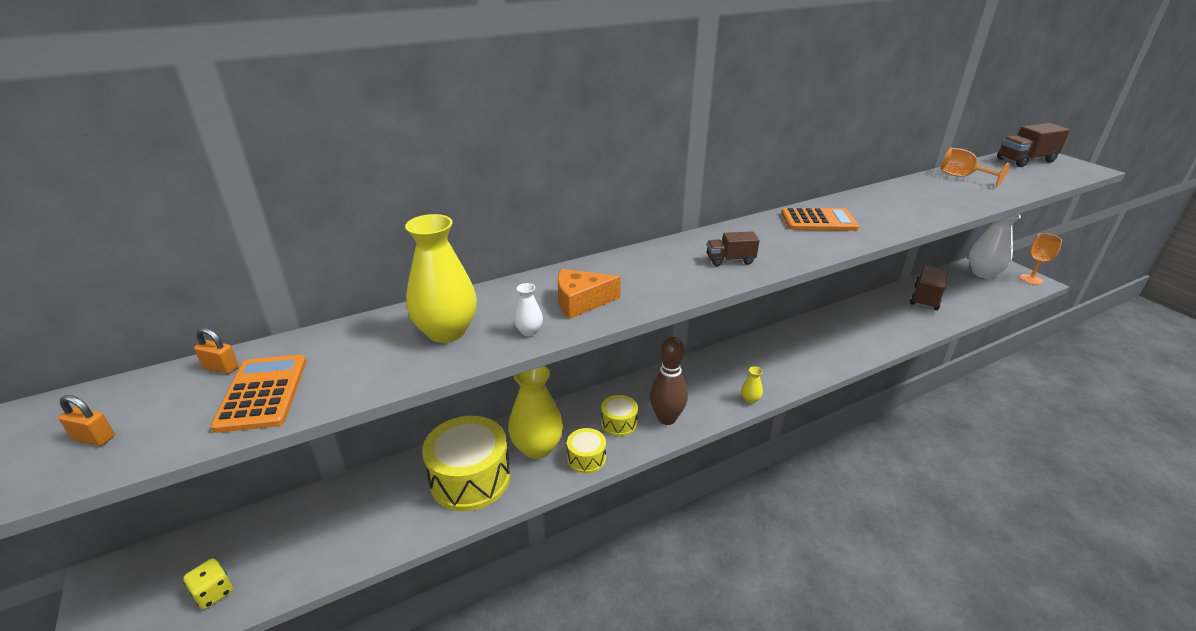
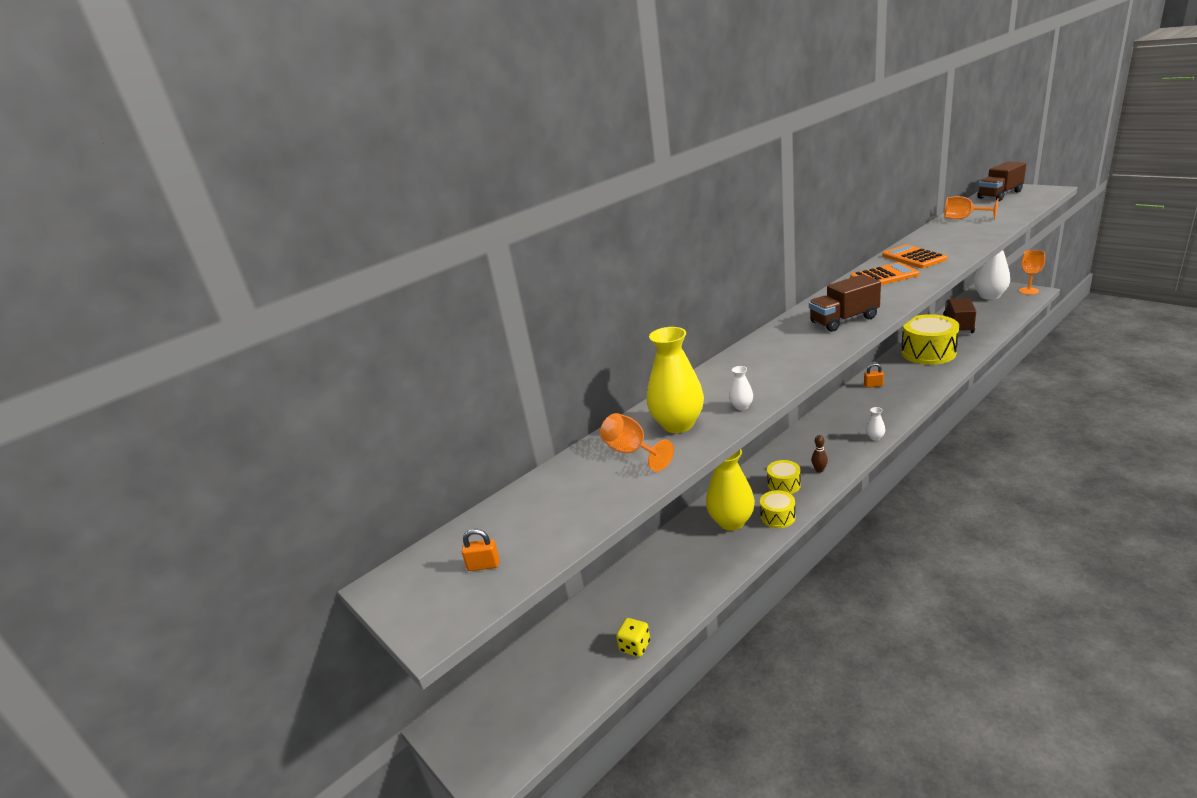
camera: 10 degrees left, 5 degrees down
yellow dice [183,558,233,609] -> yellow dice moved to [616,618,650,657]
orange padlock [194,328,239,374] -> orange padlock moved to [864,363,884,388]
orange calculator [211,355,307,433] -> orange calculator moved to [882,244,947,268]
yellow drum [422,416,510,511] -> yellow drum moved to [901,314,959,365]
orange cheese [558,269,621,319] -> none
brown bowling pin [650,337,688,425] -> brown bowling pin [811,435,828,473], size x0.48
brown truck [707,231,759,266] -> brown truck [809,274,881,332], size x1.67
yellow vase [741,366,763,404] -> white vase [866,407,885,441]
none -> orange goblet [600,413,674,472]

